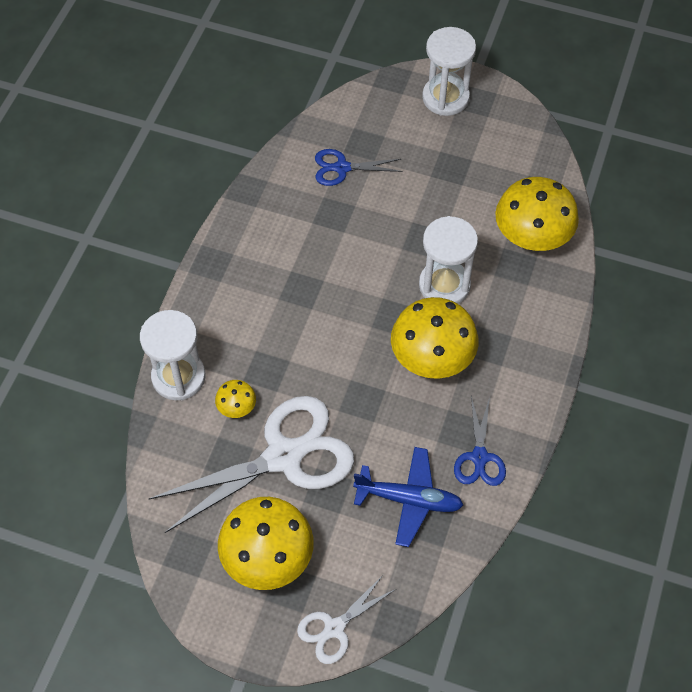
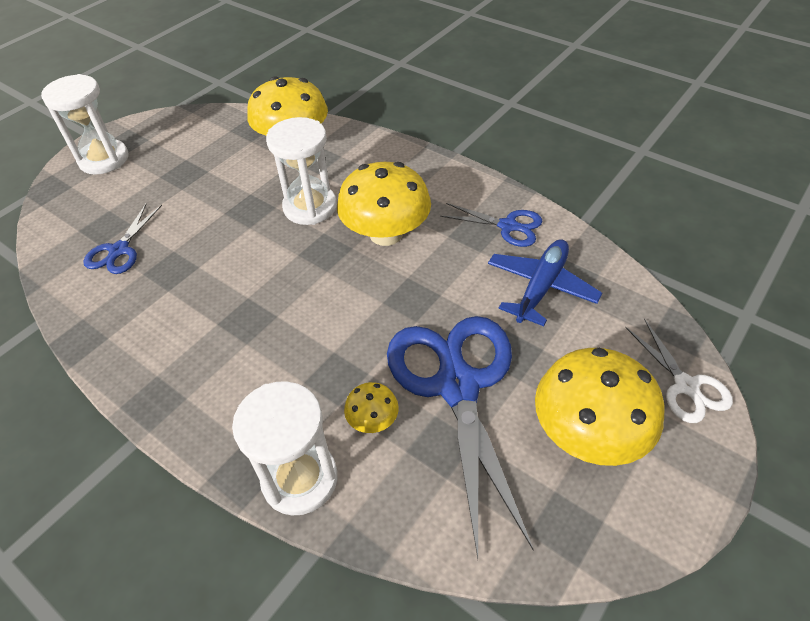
camera: 70 degrees left, 10 degrees down
white scissors [149,396,354,533] -> blue scissors [387,316,534,558]

